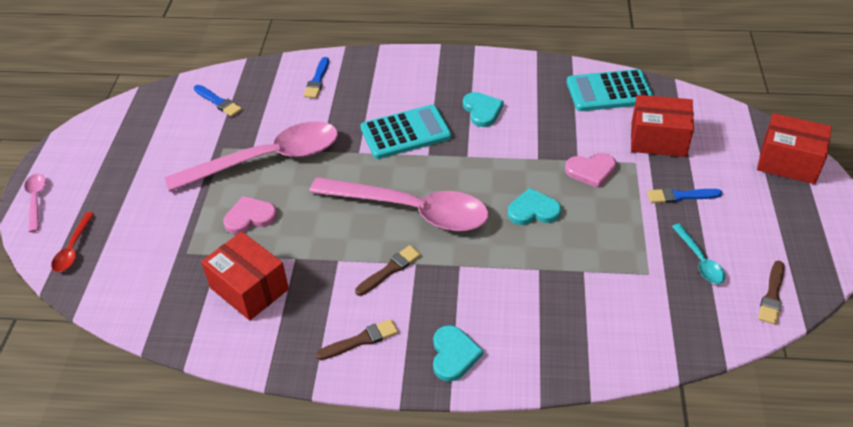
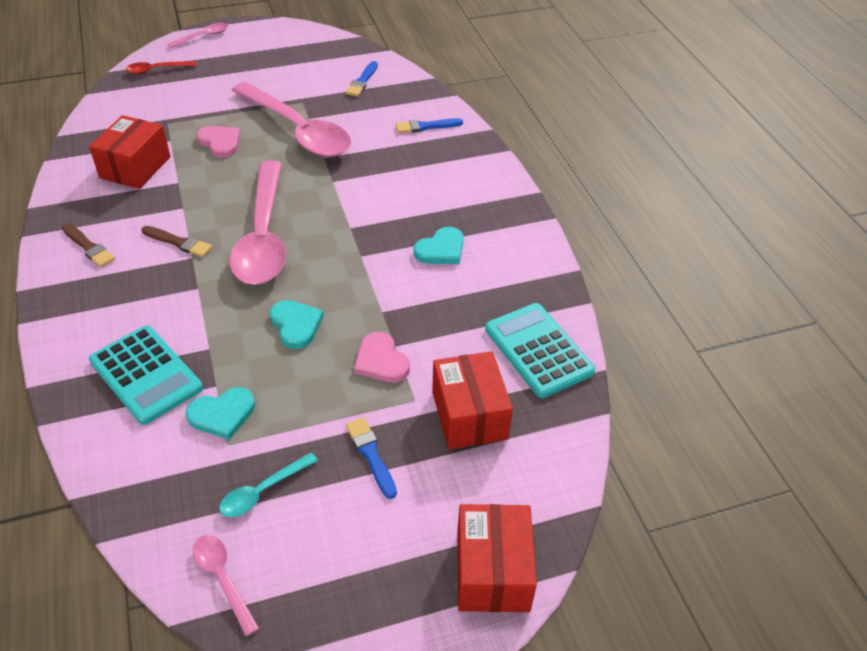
camera: 65 degrees right, 0 degrees up
turquoise calculator [360,105,451,159] -> turquoise calculator moved to [89,325,203,425]
turquoise heart [433,325,483,382] -> turquoise heart moved to [186,387,255,440]
brown brush [758,261,785,325] -> pink spoon [192,535,259,636]

